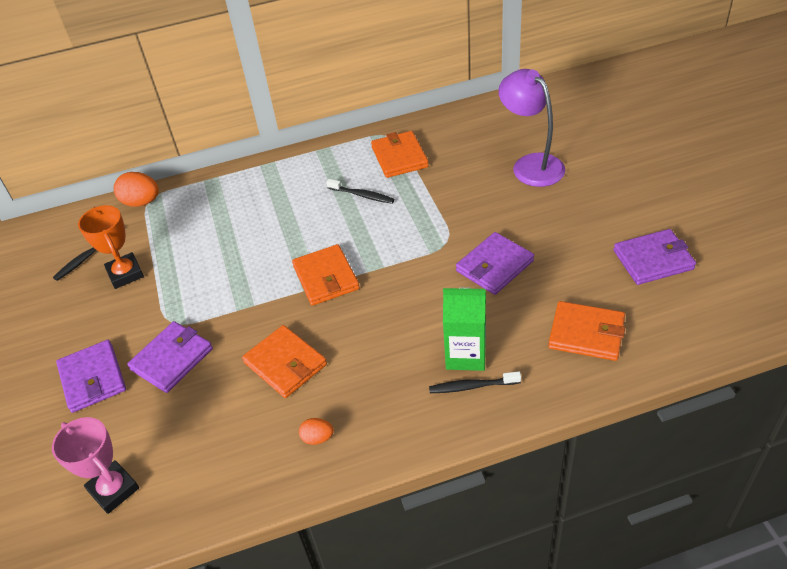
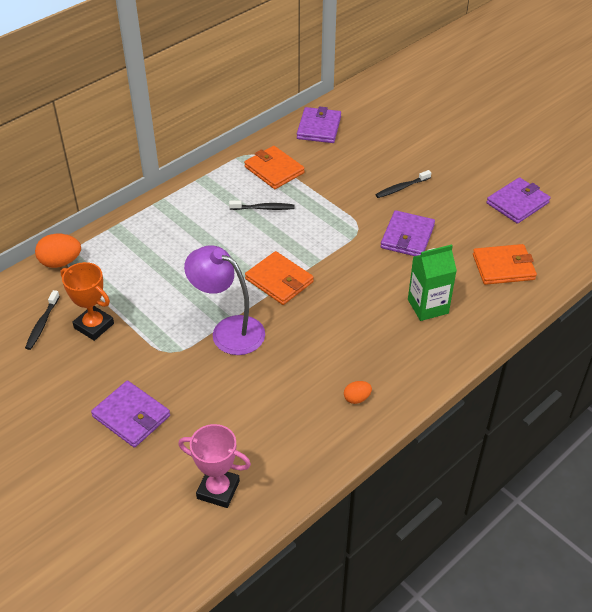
camera: 30 degrees left, 0 degrees up
purple wallet [127,321,213,393] -> purple wallet moved to [297,106,341,143]
orange wallet [242,325,327,398] -> none
black toothbrush [429,371,521,393] -> black toothbrush moved to [375,170,431,198]
purple lamp [498,69,566,187] -> purple lamp moved to [184,246,265,355]

